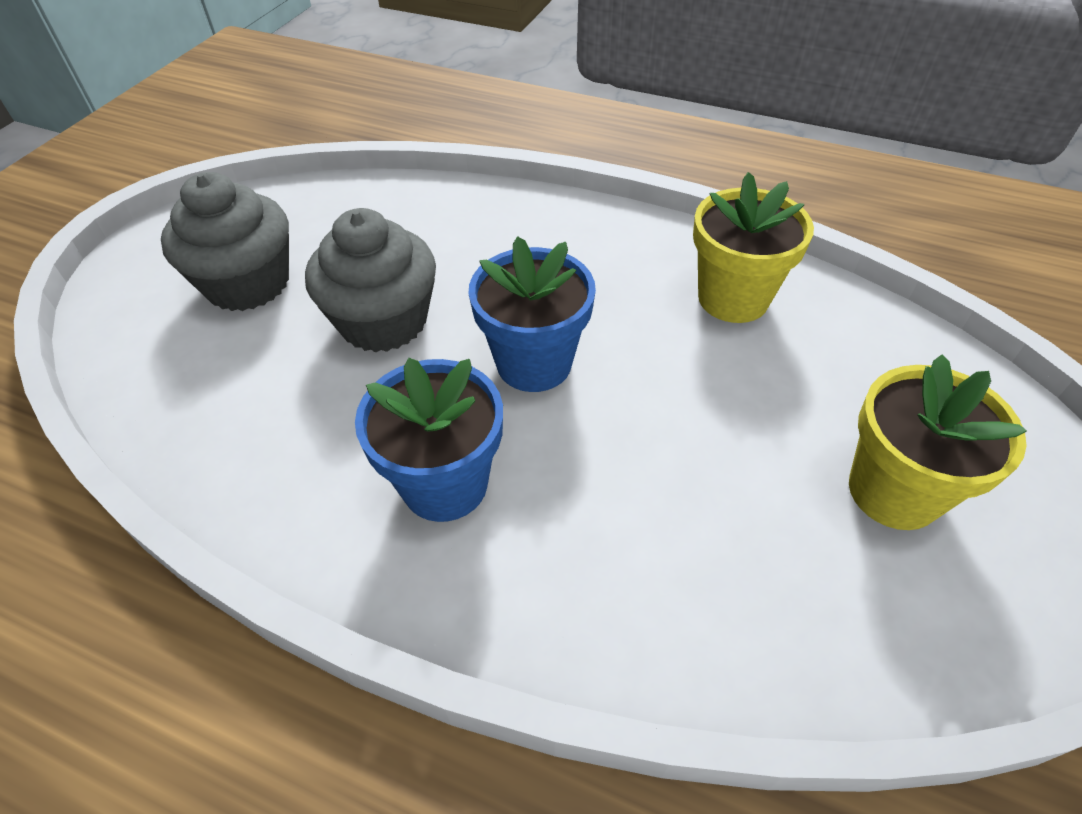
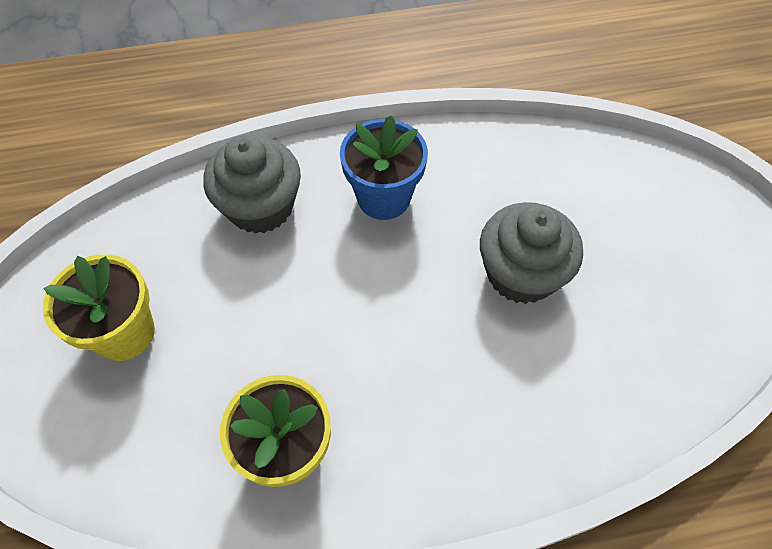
camera: 145 degrees right, 10 degrees up
grey cupcake [161,172,289,311] -> grey cupcake moved to [203,135,301,234]
blue flower pot [469,236,596,392] -> none

